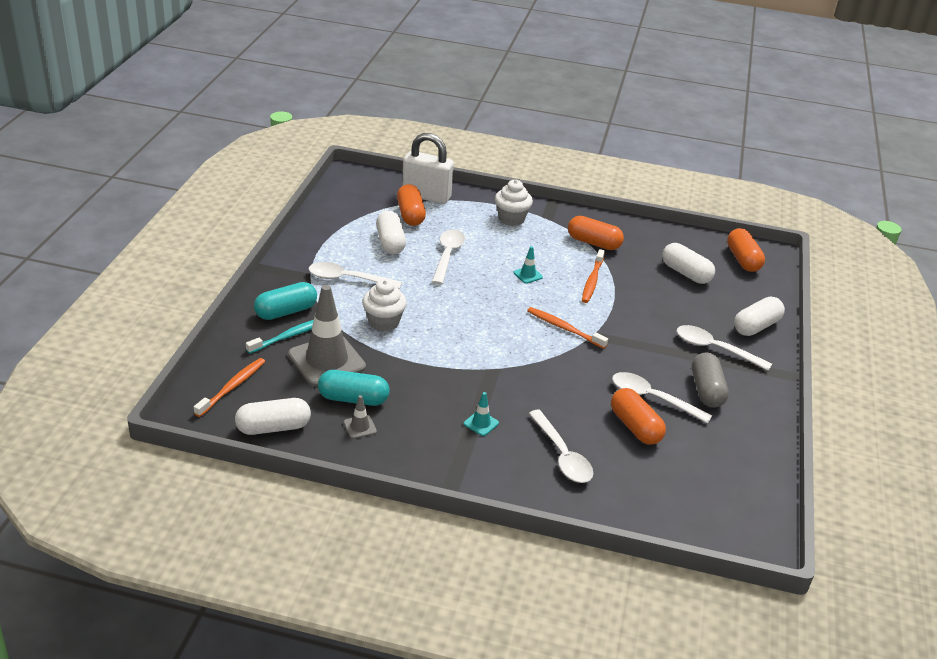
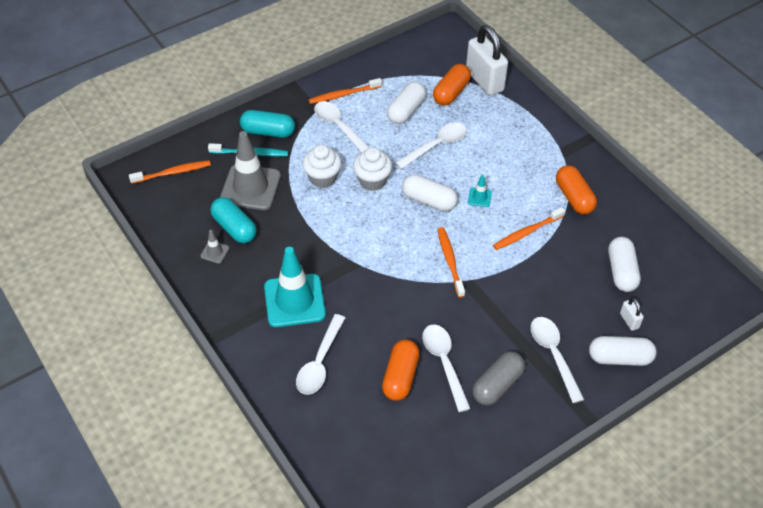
camera: 45 degrees right, 15 degrees up
white capsule [235,398,311,435] -> white capsule moved to [402,174,458,211]
turquoise traffic cone [464,392,499,436] -> turquoise traffic cone [264,247,326,327], size x2.37
white cupcake [495,180,533,226] -> white cupcake moved to [353,147,392,191]
orange capsule [727,228,765,272] -> none
none -> orange toothbrush [309,78,382,104]
none -> white padlock [620,298,644,331]

